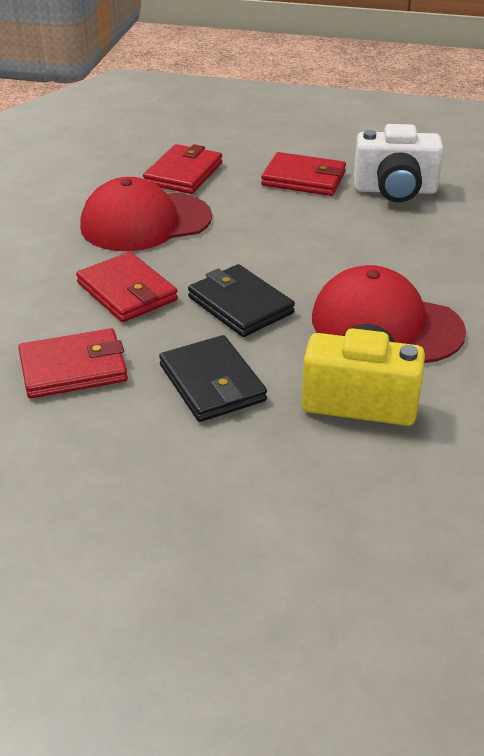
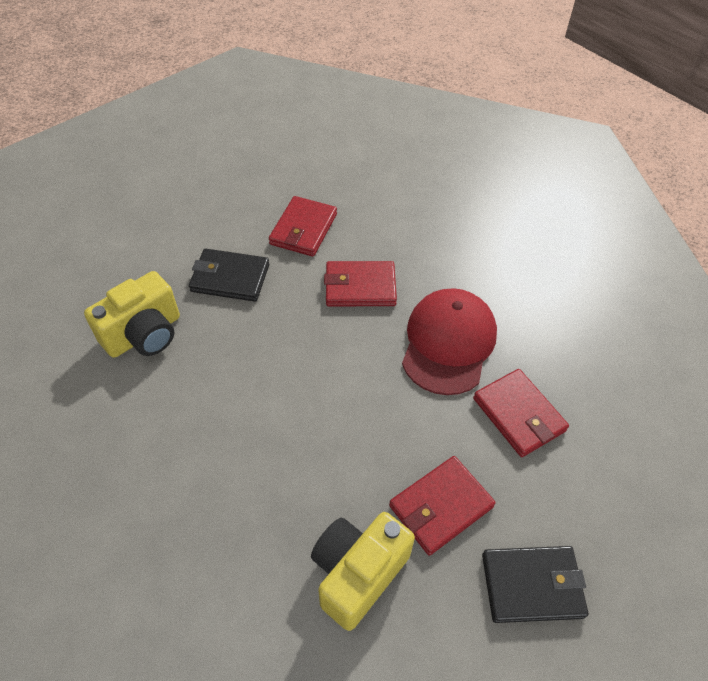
camera: 125 degrees right, 15 degrees up
black wallet [188,264,295,337] -> black wallet moved to [482,546,588,623]
red cap [312,265,466,363] -> none
white camera [354,124,443,202] -> yellow camera [311,512,415,631]

